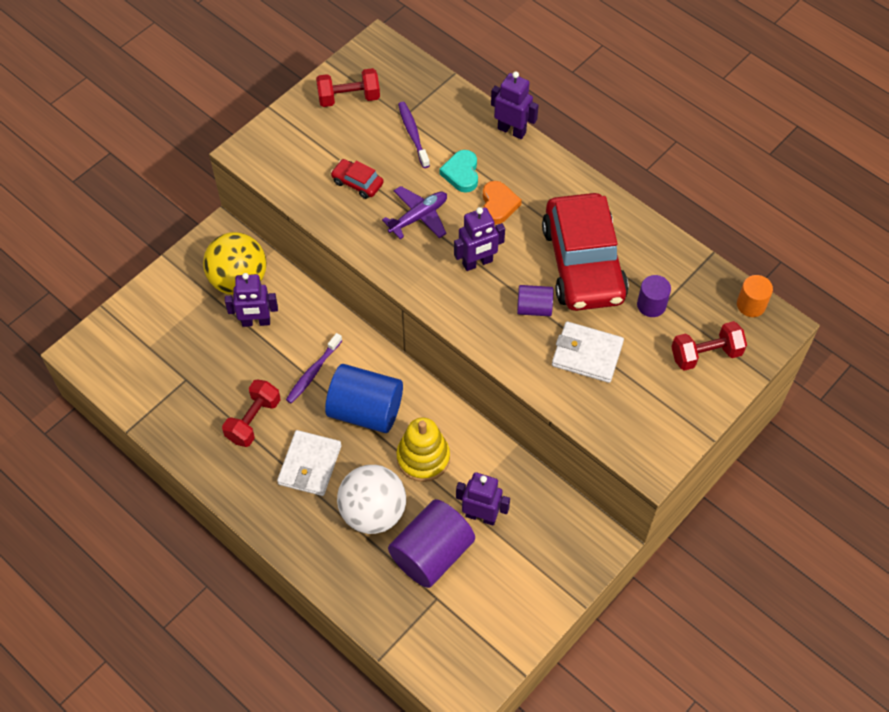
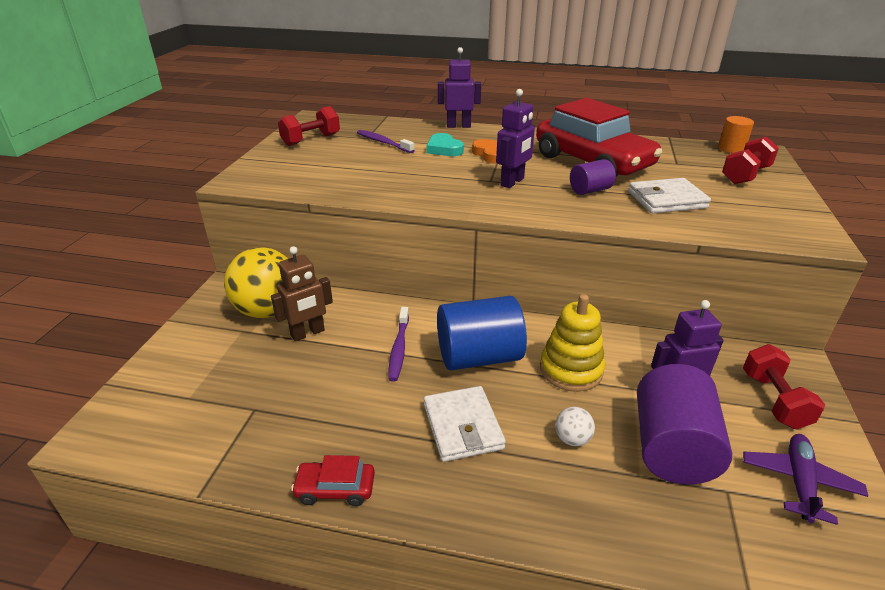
camera: 30 degrees left, 25 degrees down
red dumbbell [222,379,281,447] -> red dumbbell moved to [743,344,825,429]
purple robot [225,273,278,327] -> brown robot [271,246,333,342]
red car [331,159,384,199] -> red car moved to [291,455,375,506]
white ball [337,465,406,534] -> white ball [555,407,595,446], size x0.43
purple plane [382,186,447,239] -> purple plane moved to [743,434,868,525]
purple cylinder [637,275,671,317] -> none

